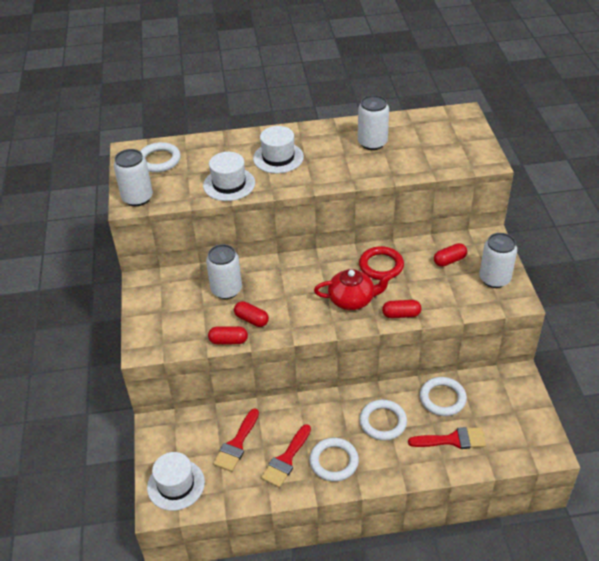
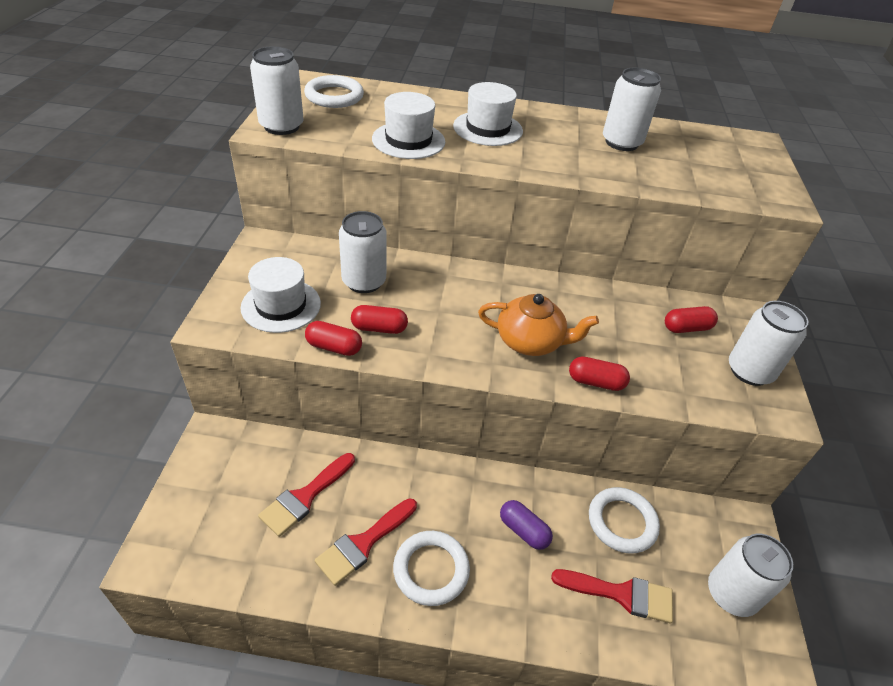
camera: 10 degrees right, 0 degrees up
white hat [147,452,205,511] -> white hat moved to [240,257,321,333]
red capsule [234,301,269,327] -> red capsule turned 45 degrees counterclockwise [351,305,408,334]
red teapot [314,269,393,310] -> orange teapot [478,294,599,356]
red ring [359,246,404,280] -> none
white ring [359,400,407,441] -> purple capsule [500,500,553,550]
none -> white can [708,534,793,617]

